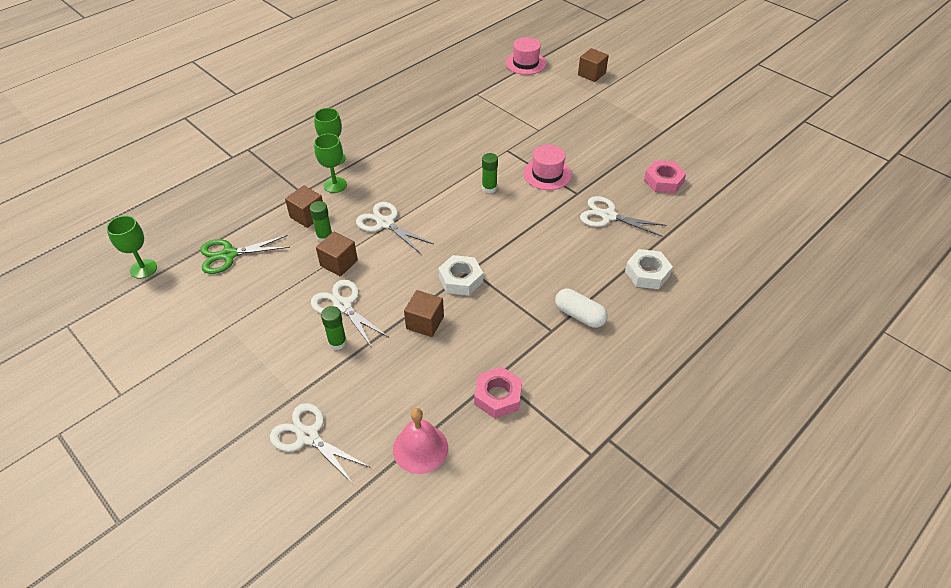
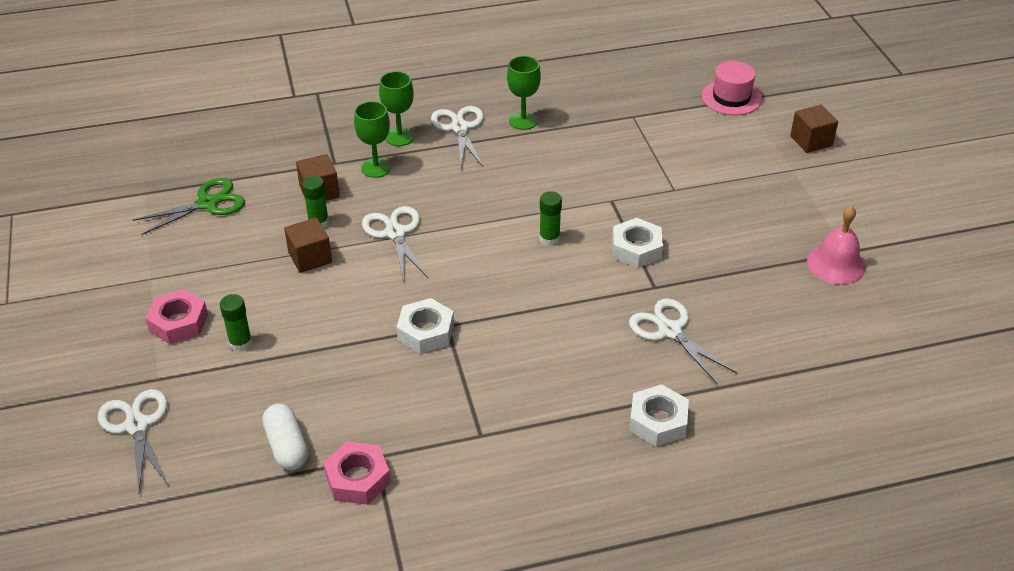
camera: 30 degrees right, 5 degrees down
green goblet [106,216,157,279] -> green goblet moved to [507,56,541,130]
green scissors [200,235,290,274] -> green scissors turned 135 degrees clockwise [133,178,245,235]
white scissors [311,280,388,348] -> white scissors moved to [431,106,484,167]
pink bell [393,408,448,474] -> pink bell moved to [807,205,866,285]
brown cube [404,290,444,337] -> none
pink hat [523,145,572,190] -> white nut [612,218,663,268]
white capsule [555,289,608,328] -> white capsule moved to [262,404,308,470]
pink nut [644,160,686,194] -> pink nut moved to [145,289,208,344]

